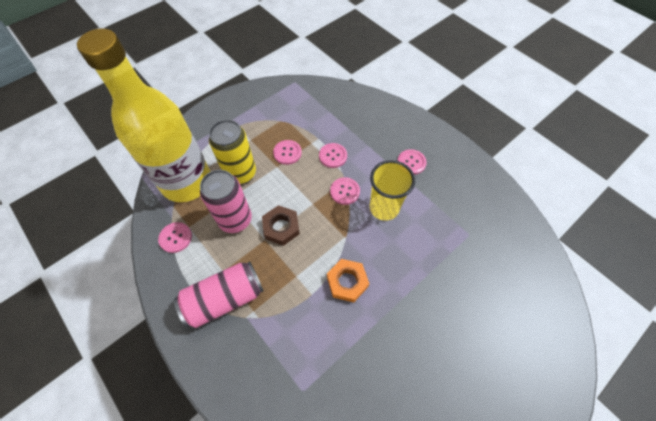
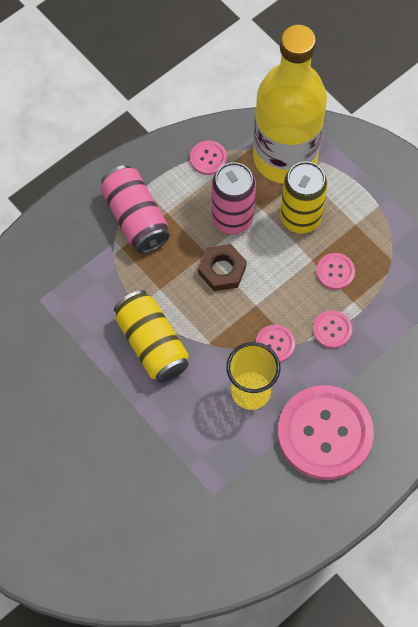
camera: 90 degrees right, 5 degrees up
orange nut [327,259,369,302] -> yellow can [114,290,189,382]
pink button [397,149,427,175] -> pink button [278,385,374,480], size x2.35

